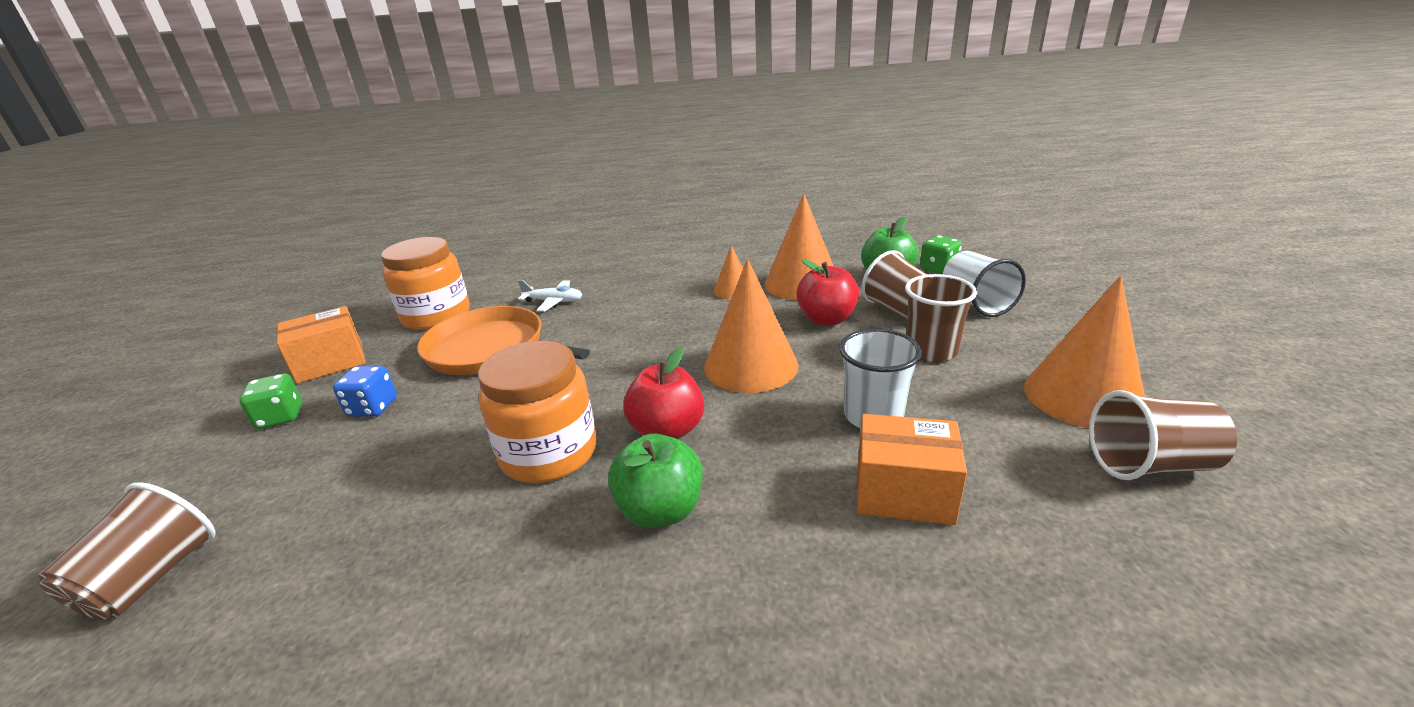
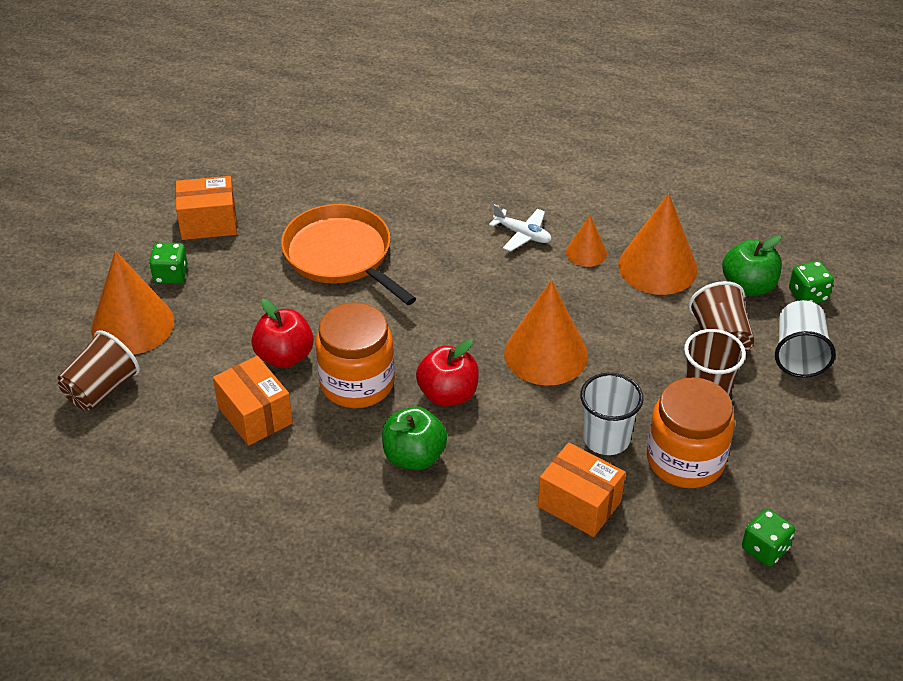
camera: 20 degrees right, 15 degrees up
blue dice [333,366,397,417] -> none
orange jar [381,237,470,330] -> orange jar moved to [647,377,735,488]
white plane [518,280,582,312] -> white plane moved to [489,204,552,252]
red apple [796,259,859,326] -> red apple moved to [252,299,314,368]
orange cone [1024,276,1145,428] -> orange cone moved to [91,251,174,355]
brown cup [1089,390,1237,480] -> green dice [742,509,795,567]
none -> orange box [213,356,293,446]

